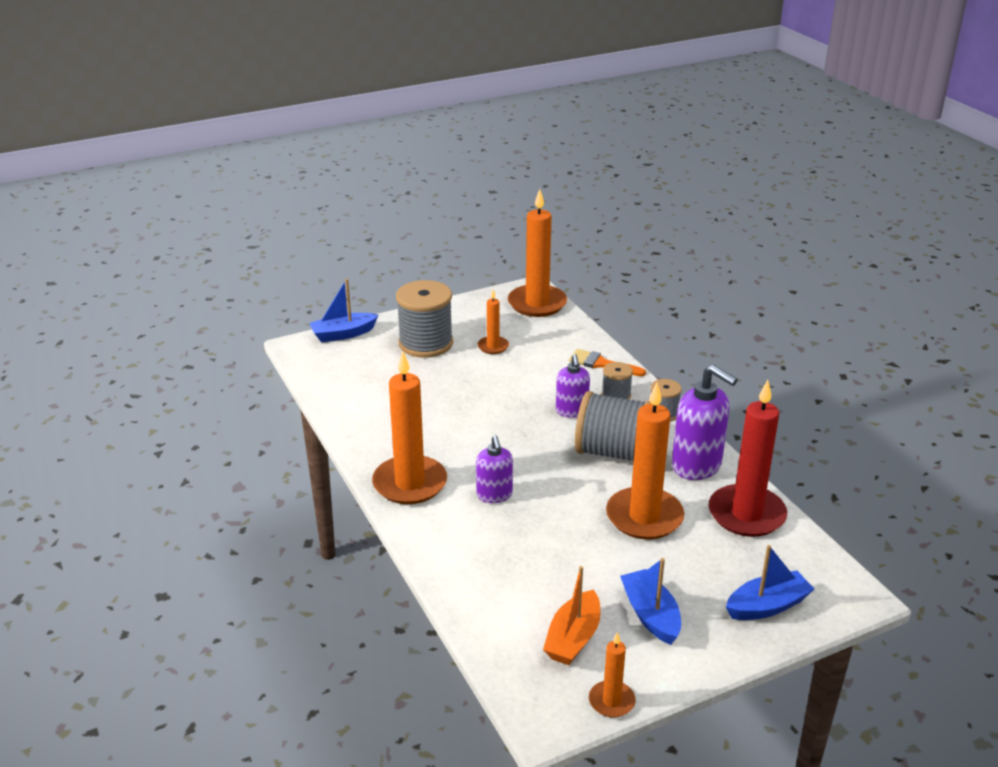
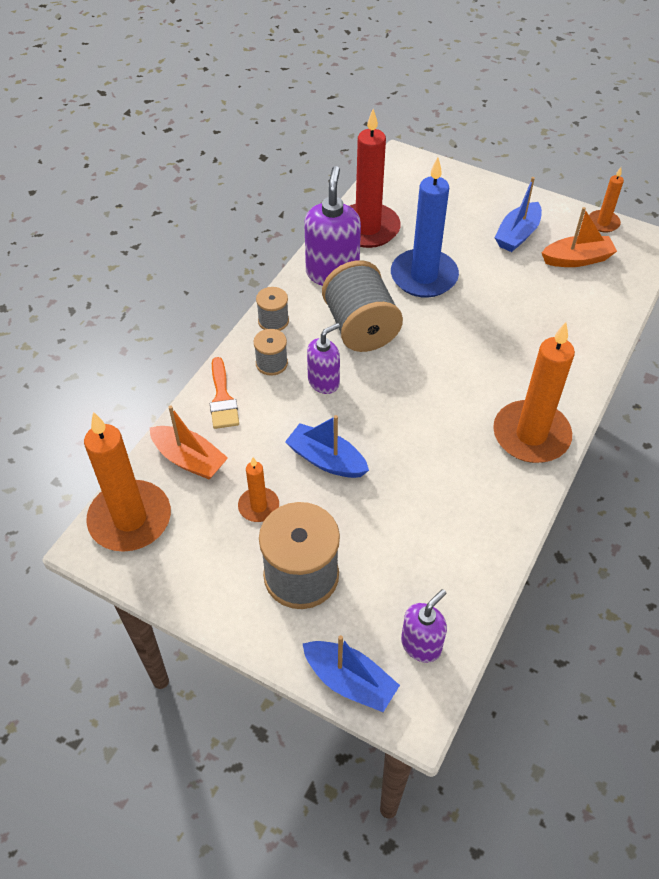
camera: 125 degrees left, 20 degrees up
purple soap dispenser [476,435,513,503] -> purple soap dispenser moved to [401,589,447,663]
orange candle [606,383,684,539] -> blue candle [391,157,459,298]
blue boat [726,545,814,620] -> blue boat moved to [285,415,369,478]
none -> orange boat [150,406,228,480]

